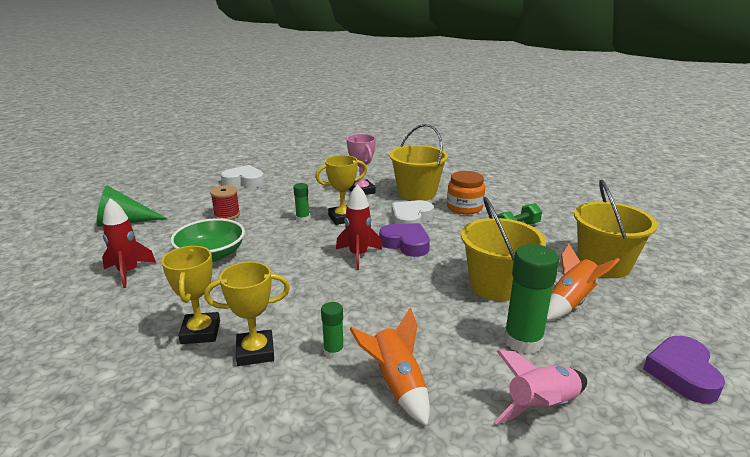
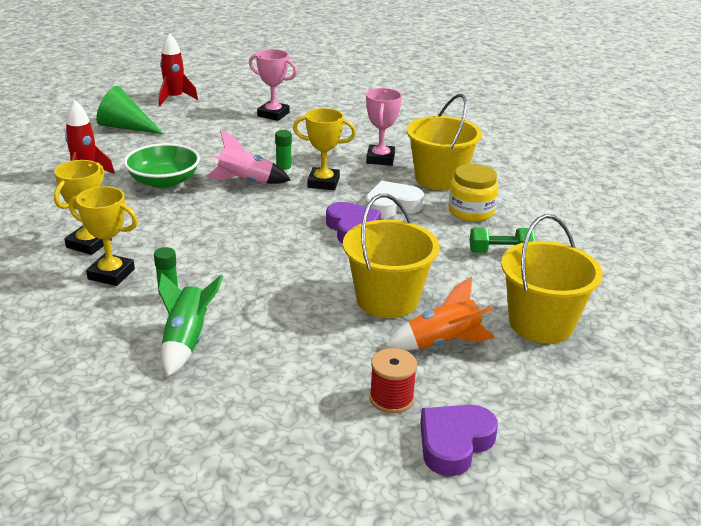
camera: 30 degrees right, 5 degrees up
red spool [210,185,240,220] -> red spool moved to [369,348,417,414]
white heart [221,165,264,188] -> pink trophy [249,49,297,121]
red rocket [336,184,382,270] -> red rocket moved to [159,33,198,106]
orange rocket [350,308,430,426] -> green rocket [158,273,224,377]
orange jar [447,171,485,215] -> yellow jar [448,164,498,222]
pink rocket [494,350,587,425] -> pink rocket moved to [206,130,290,184]
green glue stick [504,244,559,354] -> none

